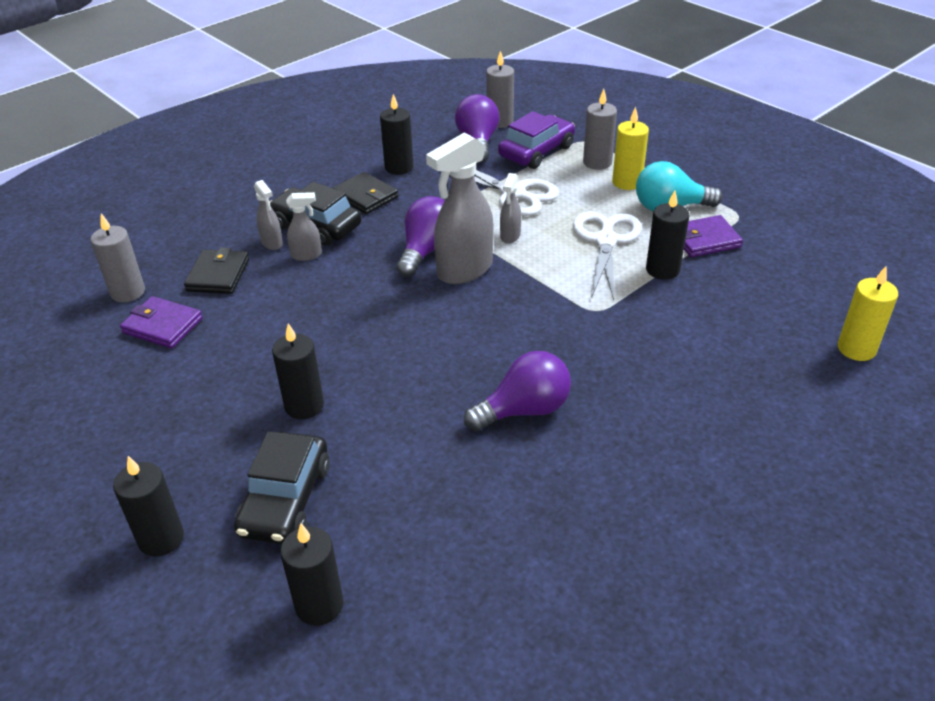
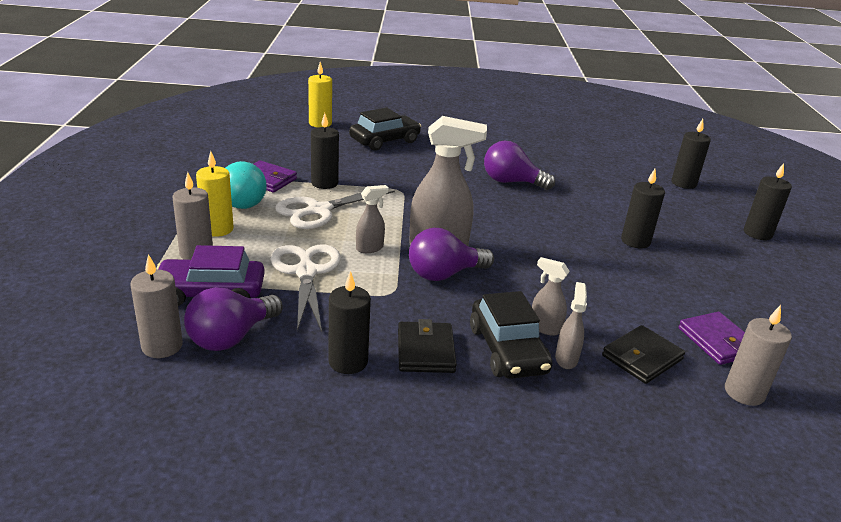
camera: 140 degrees left, 10 degrees down
black car [234,431,330,544] -> black car moved to [349,108,421,151]

